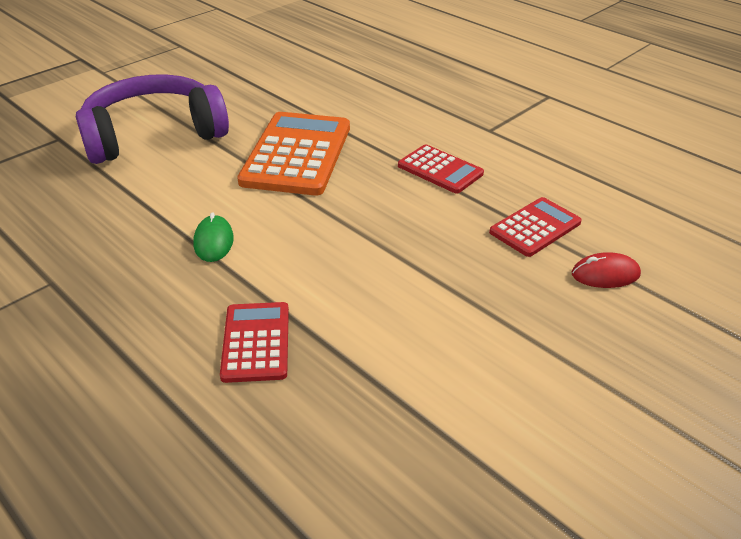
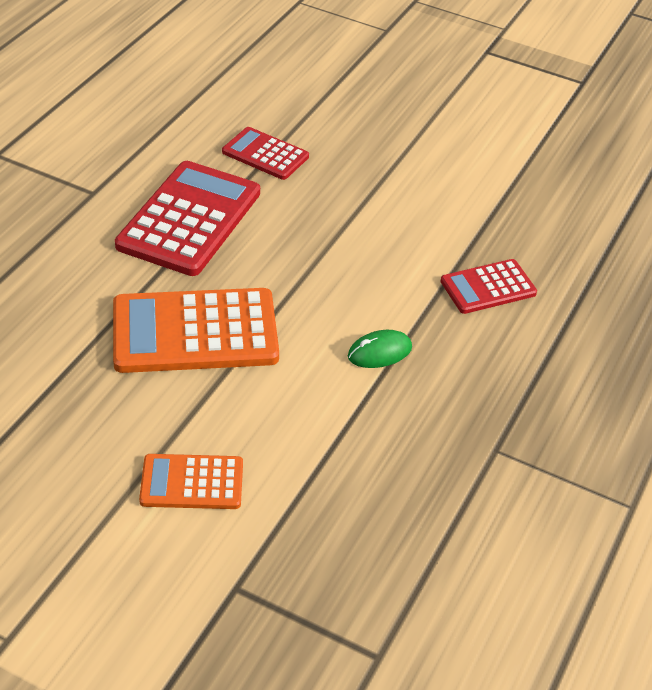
camera: 110 degrees left, 5 degrees up
purple headphones [76,74,229,164] -> orange calculator [139,454,243,509]
red calculator [398,144,484,193] -> red calculator [115,161,260,276], size x1.81
red mouse [572,252,641,288] -> none

